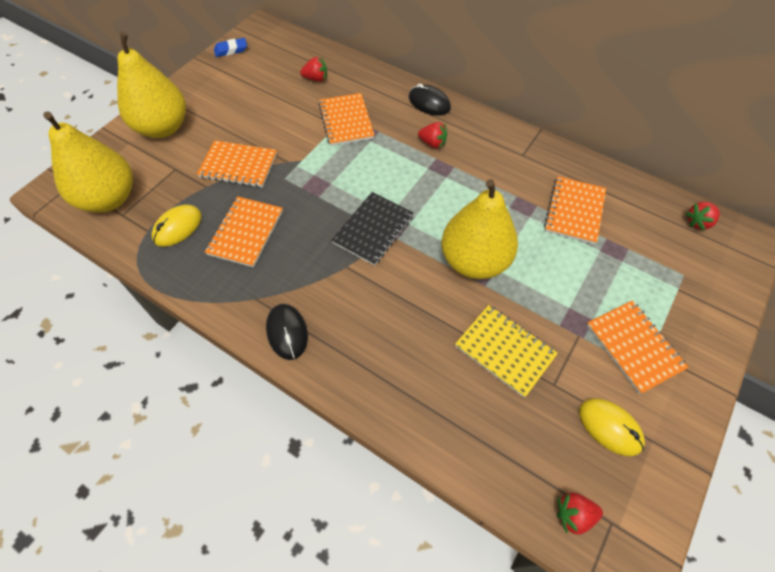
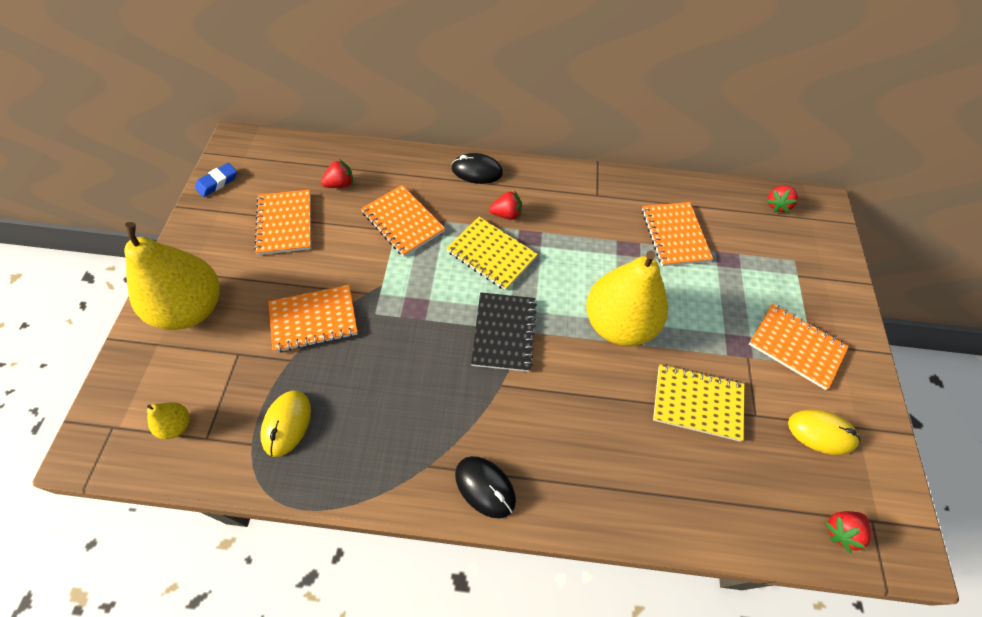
camera: 30 degrees left, 0 degrees up
yellow pear [43,111,133,212] -> yellow pear [147,402,190,439], size x0.42
orange notebook [205,196,283,267] -> orange notebook moved to [254,190,311,255]
none -> yellow notebook [446,217,538,291]

